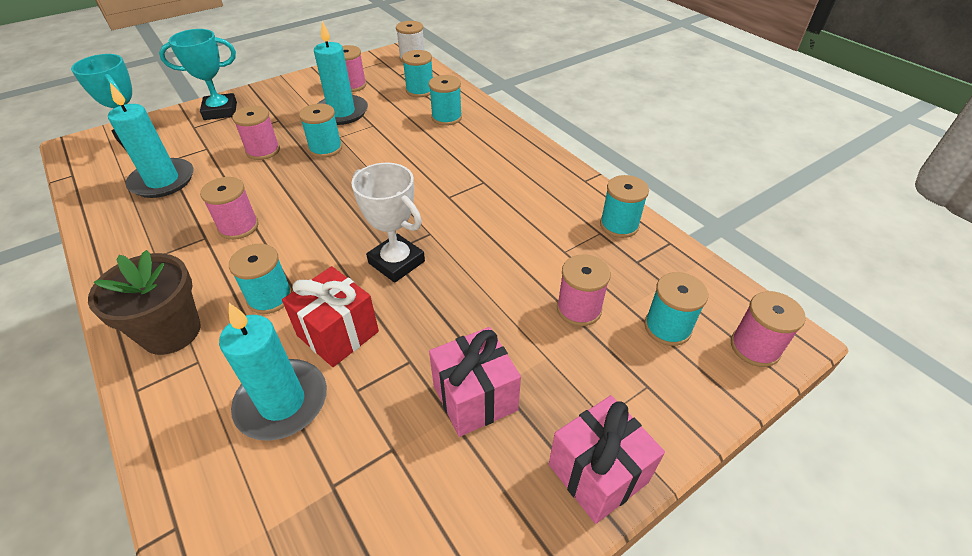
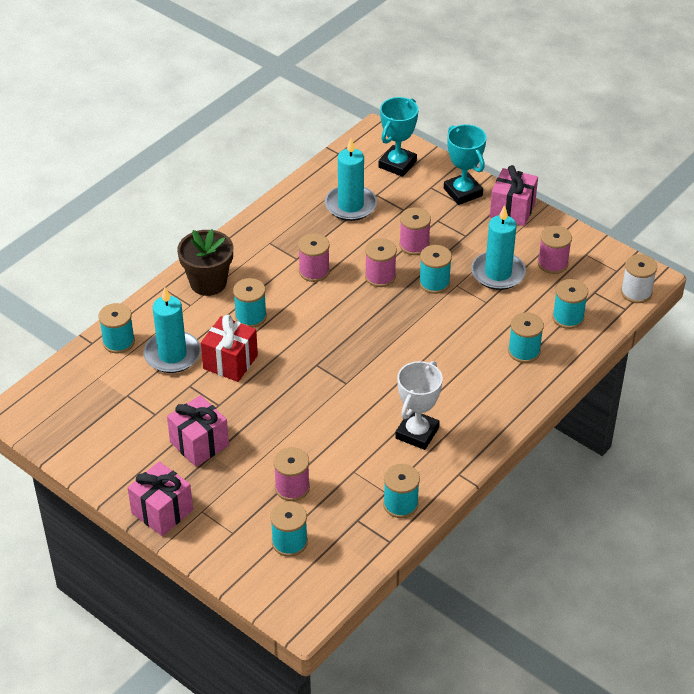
camera: 75 degrees right, 0 degrees up
white trophy [351,163,425,283] -> white trophy moved to [395,361,443,450]
pink spool [731,291,806,367] -> pink spool moved to [365,239,397,287]
none -> turquoise spool [98,303,135,354]
none -> pink gift [490,165,538,226]

